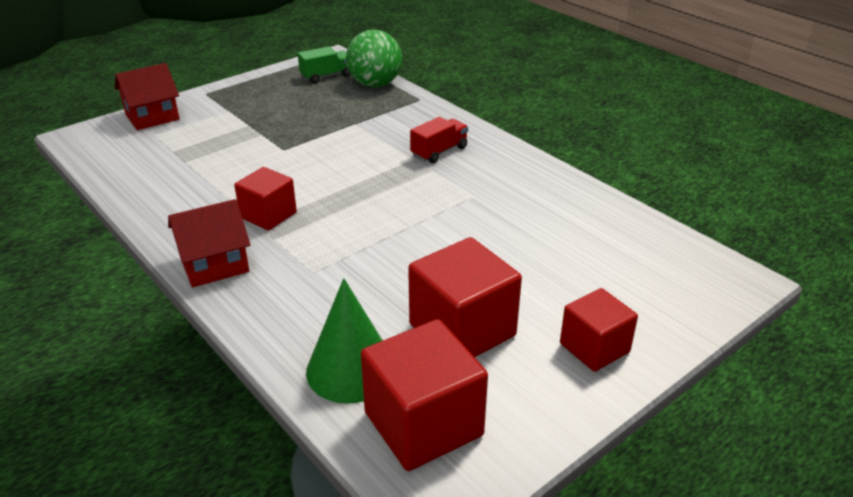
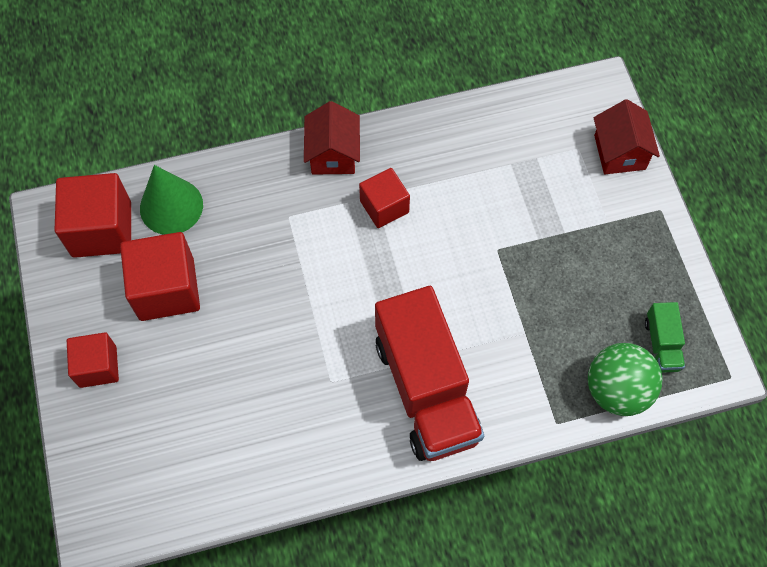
camera: 115 degrees right, 30 degrees up
red truck [410,117,468,163] -> red truck [375,286,484,461], size x2.31

